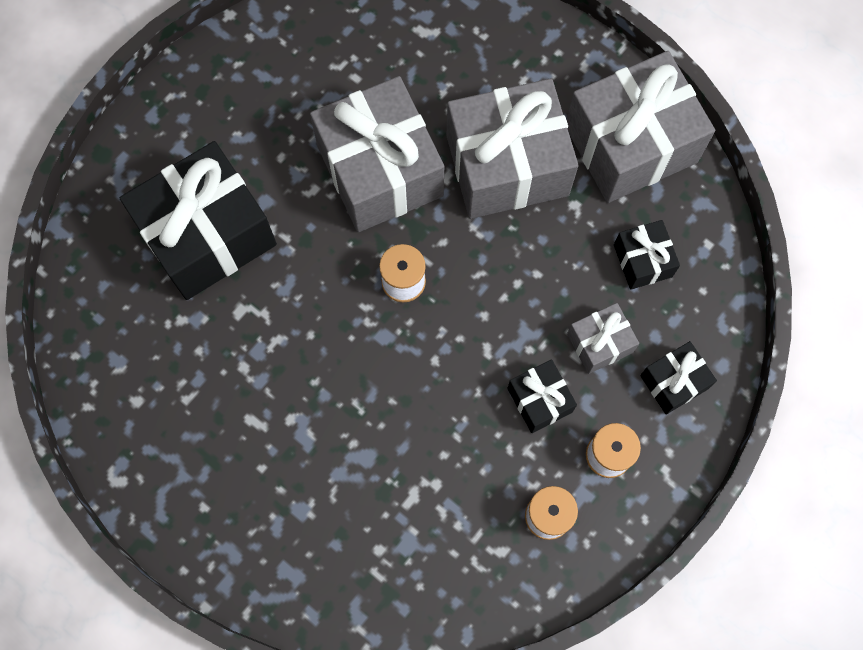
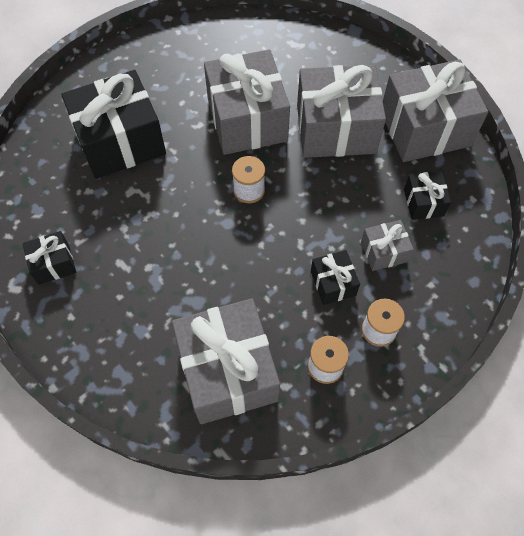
camera: 10 degrees right, 10 degrees down
black gift [640,341,717,414] -> black gift moved to [22,231,76,285]
none -> grey gift [172,298,280,424]

